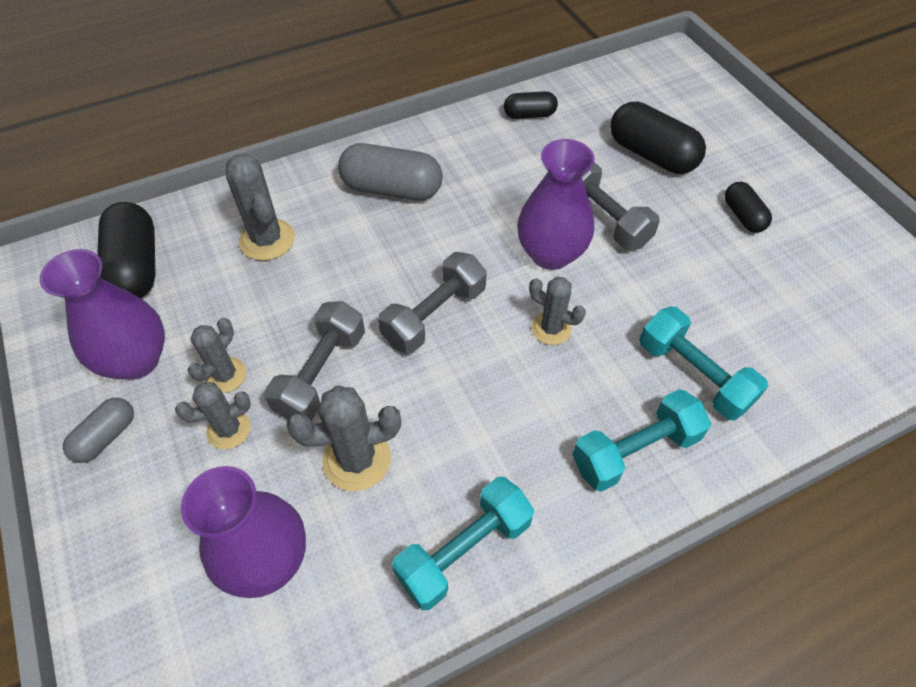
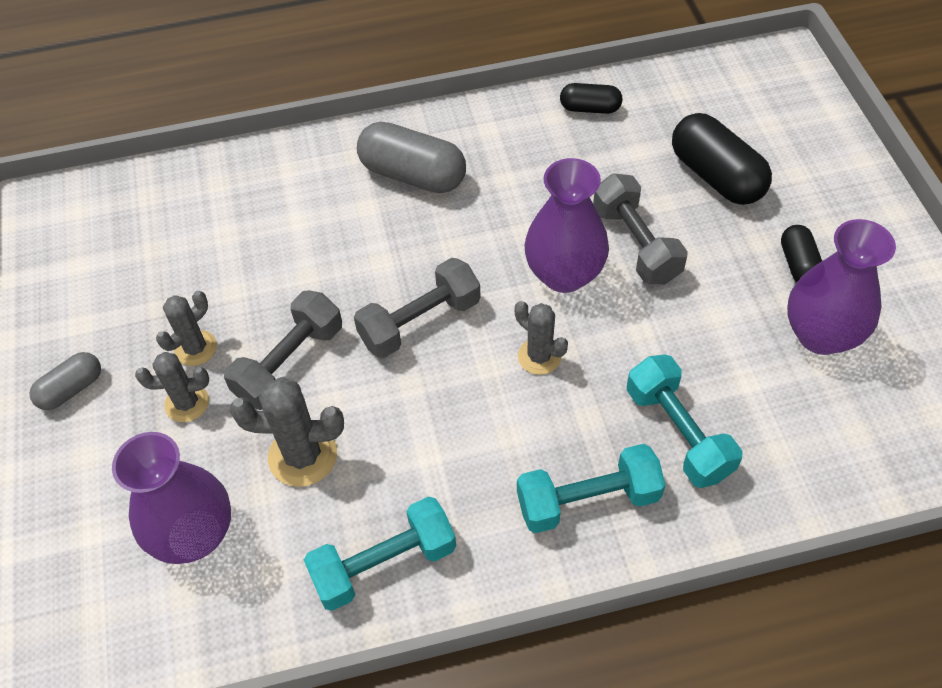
camera: 15 degrees right, 0 degrees up
purple vase [39,249,165,380] -> purple vase moved to [787,219,896,355]
black capsule [97,202,155,298] -> none
grey cactus [226,154,295,261] -> none

